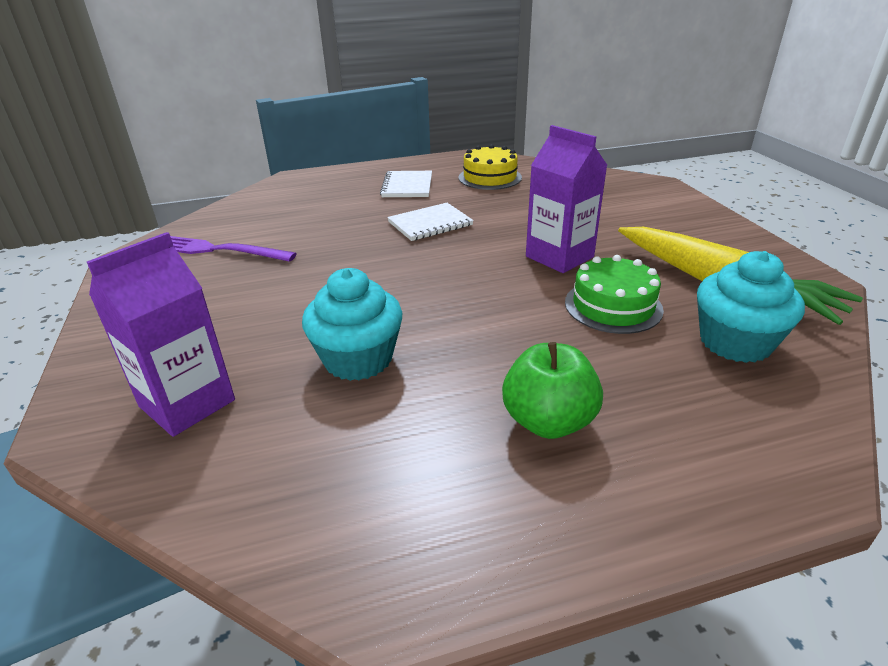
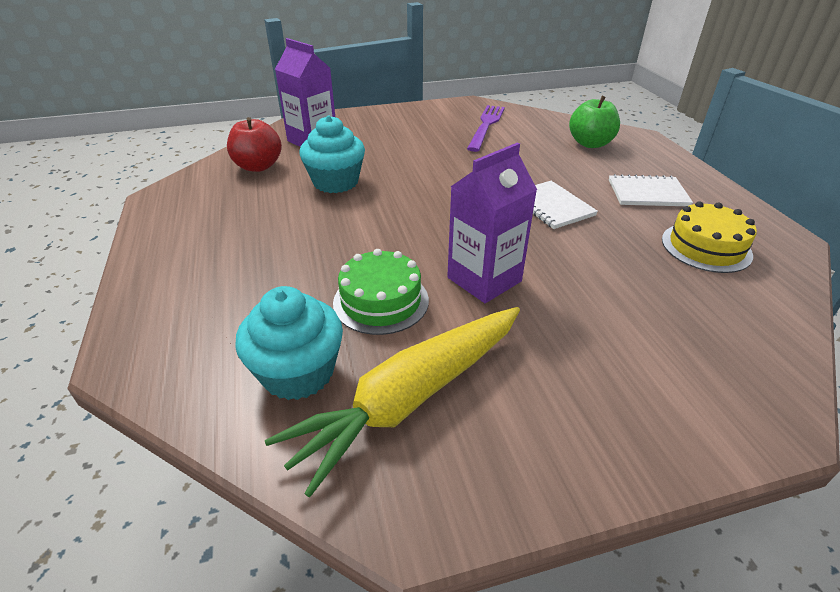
camera: 90 degrees right, 5 degrees up
green apple [502,342,603,439] -> green apple moved to [569,96,620,148]
none -> red apple [227,117,282,172]

